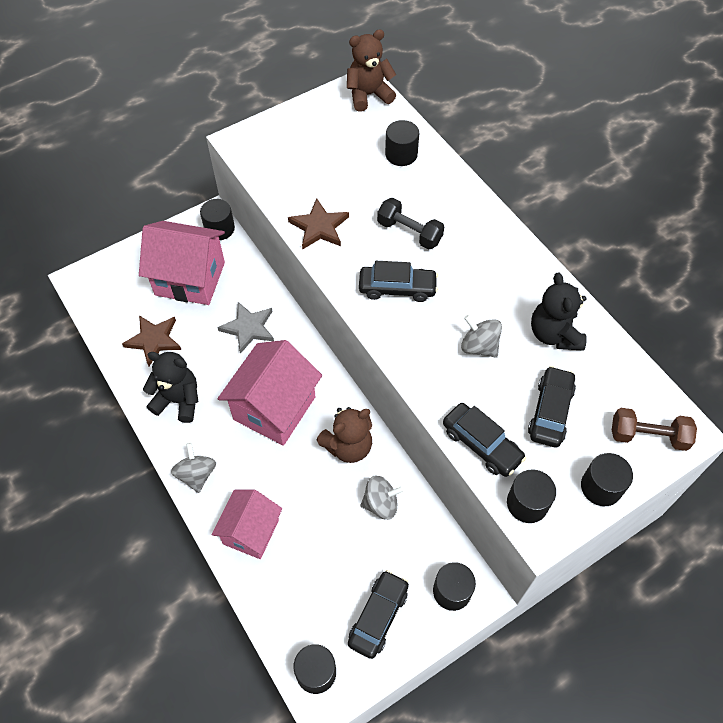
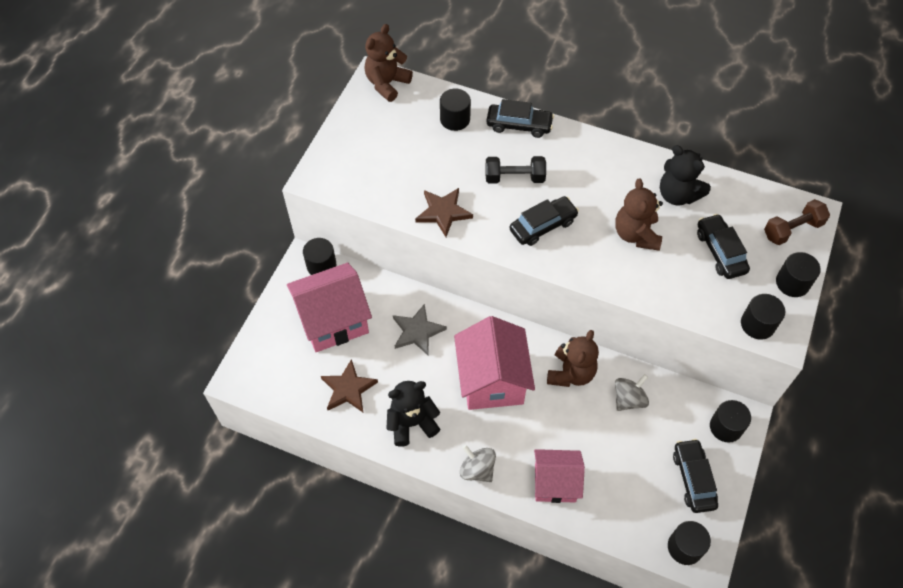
camera: 35 degrees left, 0 degrees up
pink house [211,489,282,559] -> pink house turned 75 degrees counterclockwise [534,449,585,503]
black car [443,403,526,477] -> black car moved to [487,99,554,138]
grey spinning top [461,315,502,358] -> brown teddy bear [615,179,663,251]

